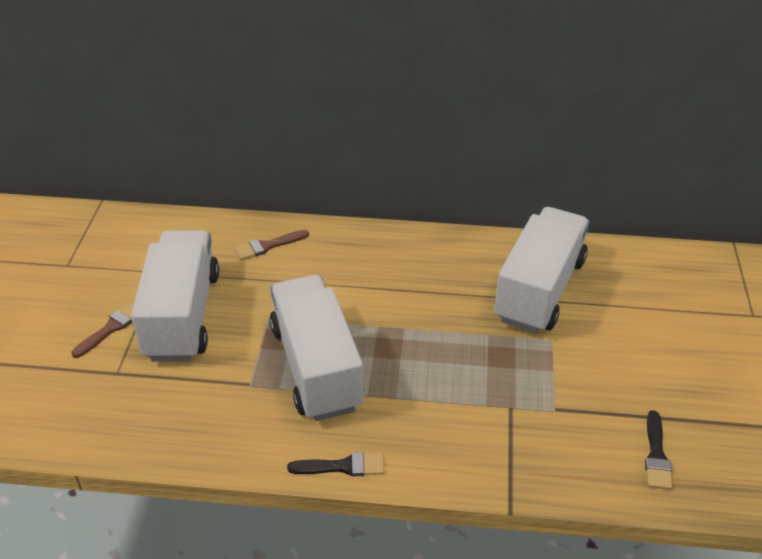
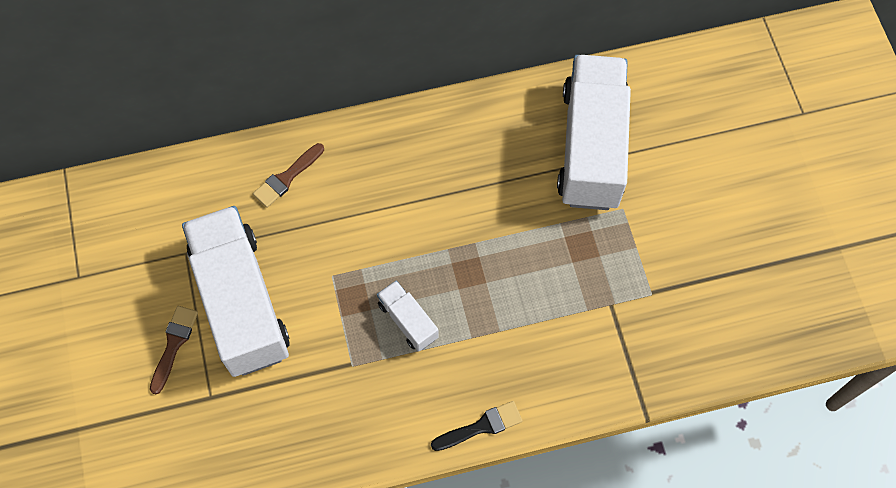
camera: 20 degrees left, 25 degrees up
white truck [270,275,364,421] -> white truck [377,281,439,352], size x0.44
black brush [645,410,673,490] -> none

